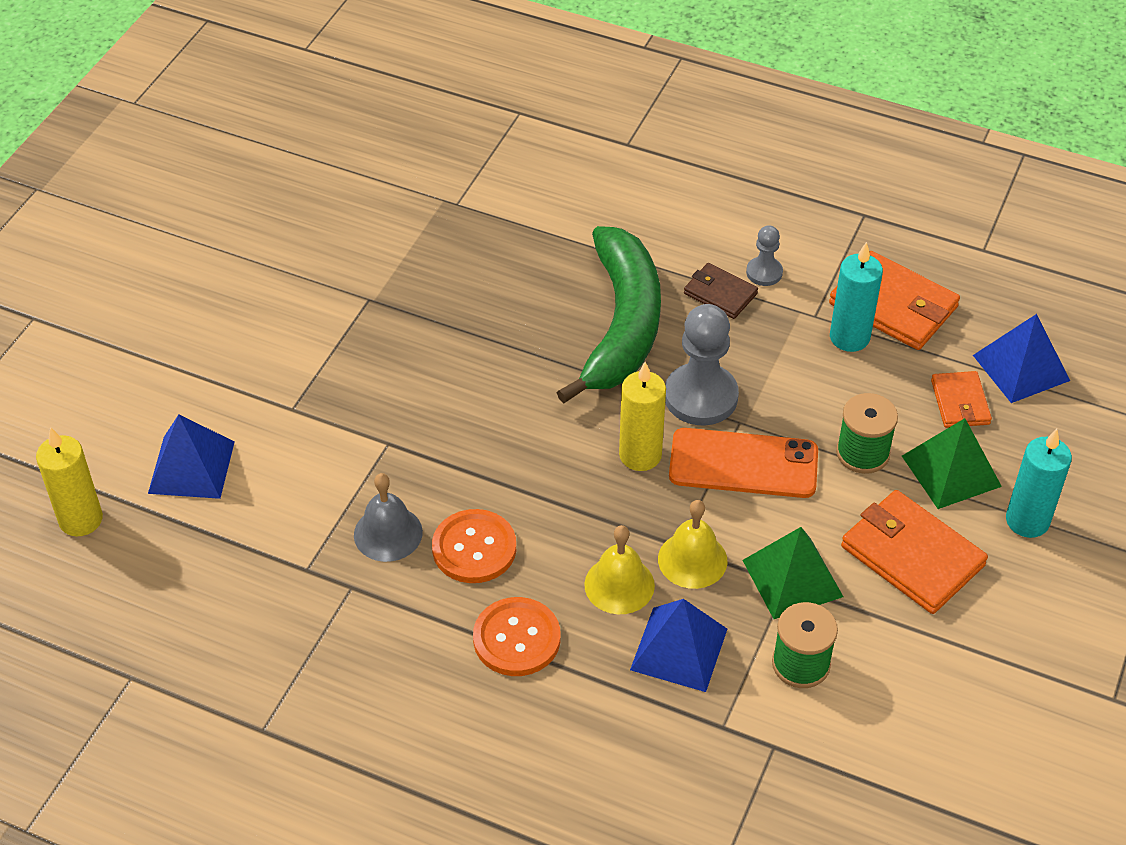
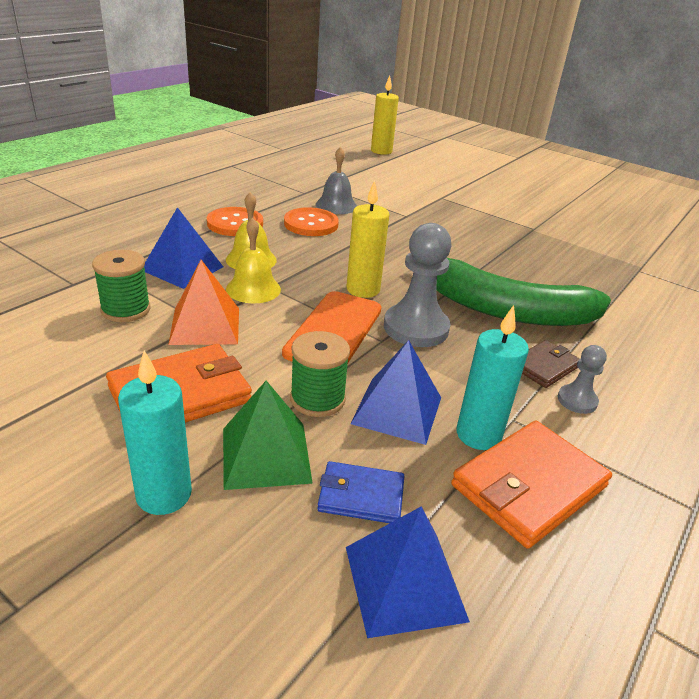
camera: 100 degrees right, 15 degrees down
blue pyramid [148,414,234,499] -> blue pyramid moved to [350,340,441,445]
green pyramid [742,527,843,619] -> orange pyramid [168,260,239,345]
orange wallet [931,371,992,428] -> blue wallet [317,461,404,523]

